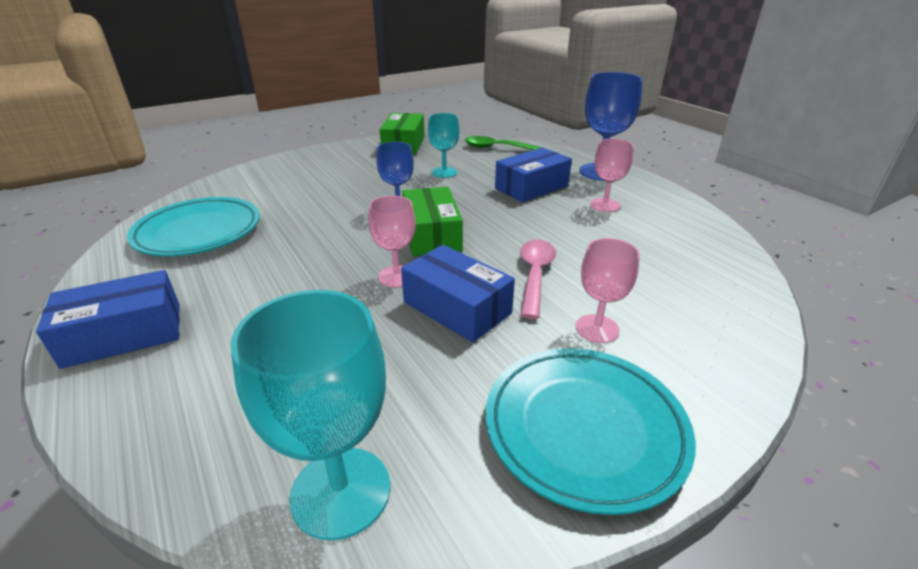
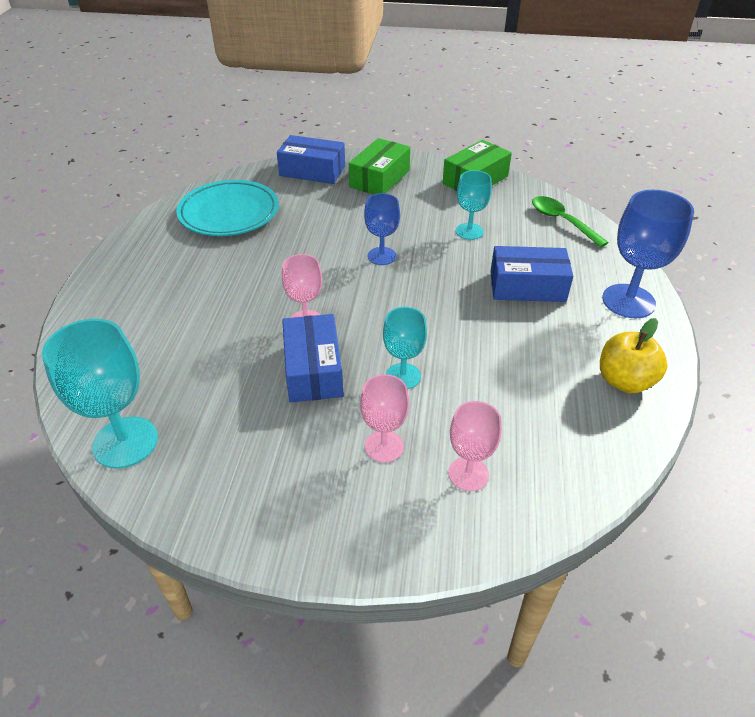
camera: 40 degrees right, 10 degrees up
blue box [36,270,180,369] -> blue box moved to [277,135,345,184]
green box [402,187,463,257] -> green box moved to [349,138,410,194]
turquoise plate [486,348,696,515] -> none
pink spoon [520,240,556,319] -> turquoise goblet [383,307,427,389]
pink goblet [590,139,634,212] -> pink goblet moved to [448,401,502,491]
none -> yellow apple [600,318,668,393]

